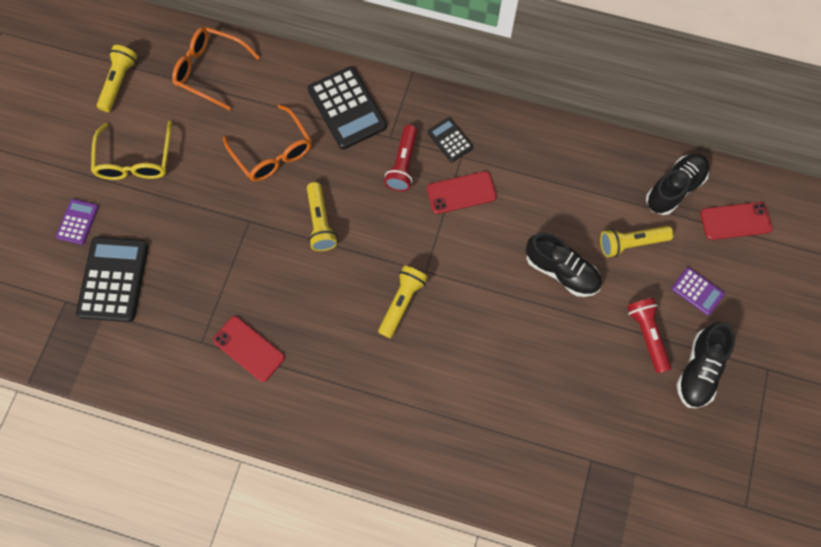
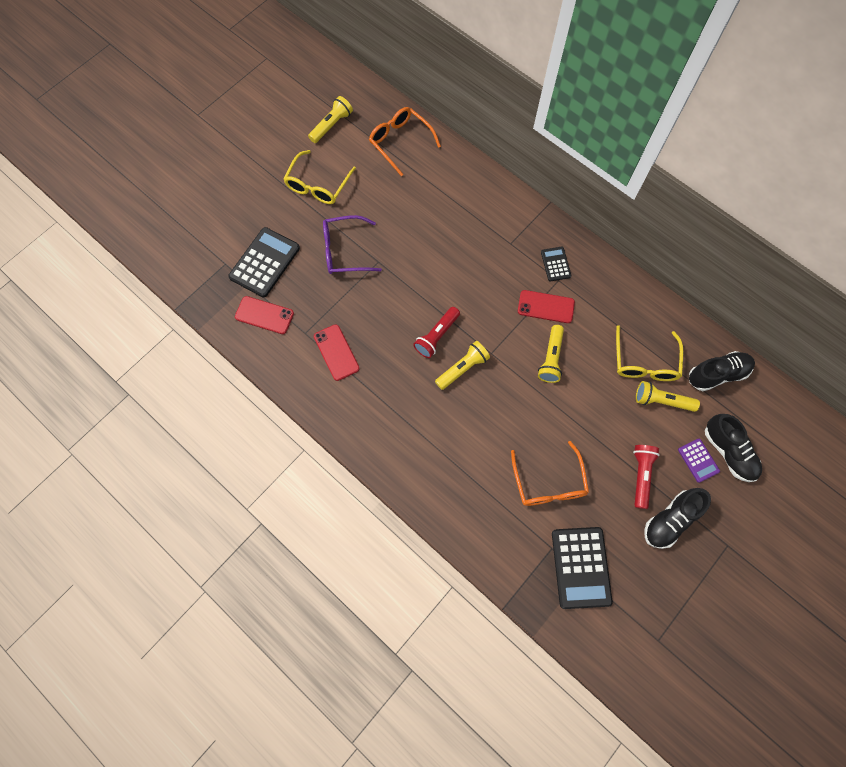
camera: 25 degrees right, 0 degrees up
purple calculator [56,199,99,245] -> none
orange glasses [223,104,312,182] -> orange glasses moved to [511,441,589,506]
yellow flashlight [307,182,337,251] -> yellow flashlight moved to [538,325,564,383]
black calculator [308,66,387,149] -> black calculator moved to [552,527,613,609]
red flashlight [384,125,418,191] -> red flashlight moved to [413,307,460,358]
black shoe [526,233,602,297] -> black shoe moved to [705,414,762,482]
red phone [700,202,773,240] -> red phone moved to [235,296,294,334]
none -> purple glasses [323,215,382,274]
none -> yellow glasses [616,325,683,381]

